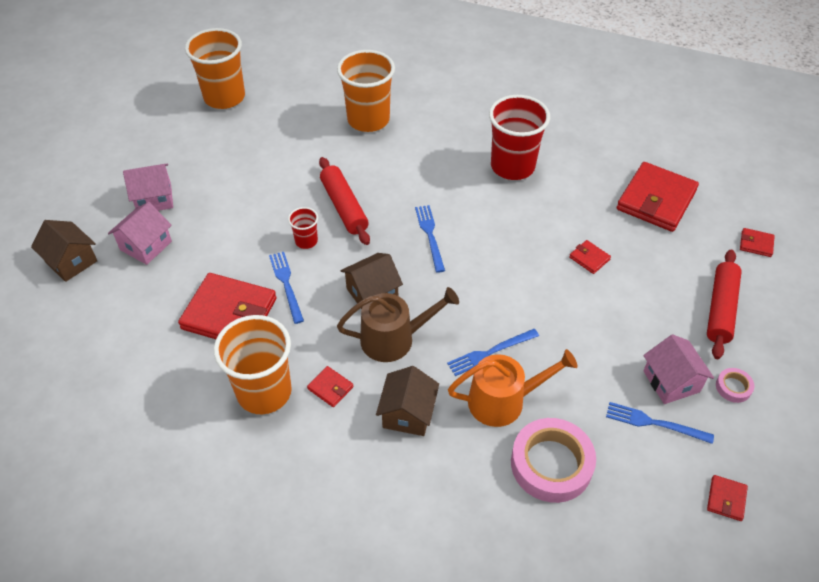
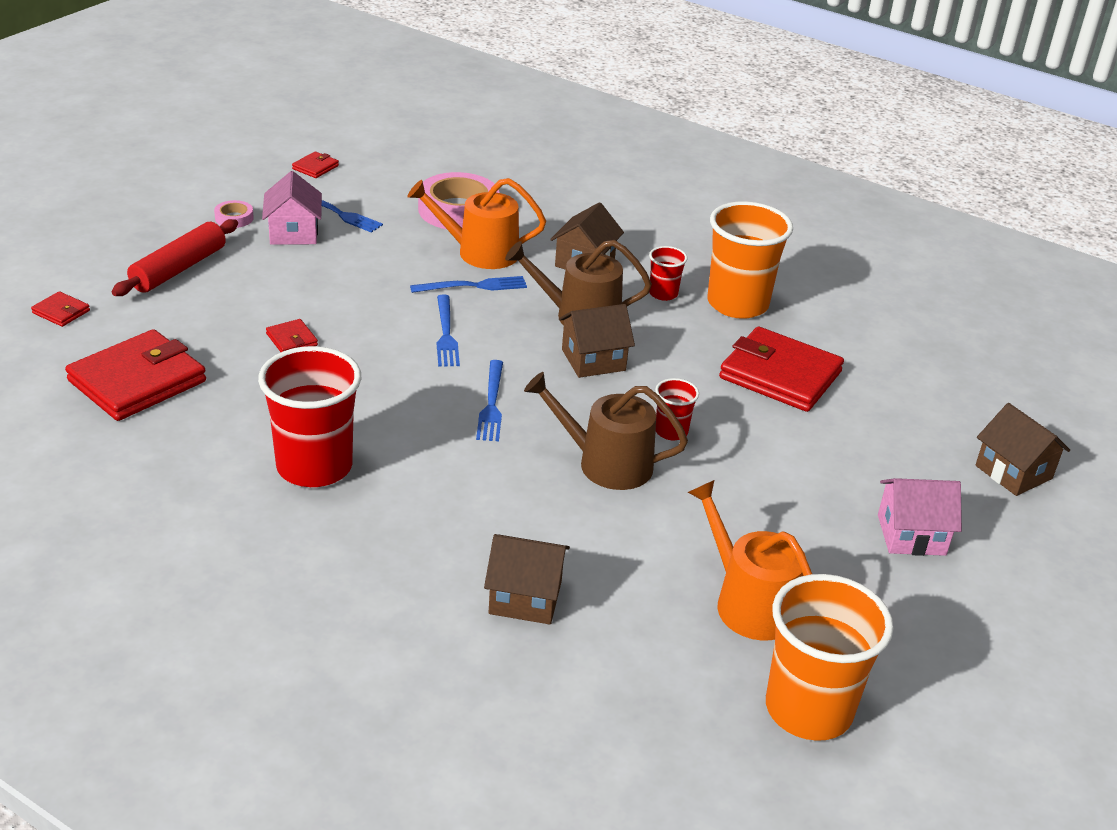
camera: 170 degrees left, 15 degrees down
pink house [108,202,172,265] -> none
blue fork [269,252,304,324] -> blue fork moved to [437,295,460,366]
red wallet [307,366,353,407] -> red cup [649,246,688,301]
red rolling pin [319,157,370,245] -> brown watering can [524,372,688,490]
orange cup [337,50,395,132] -> brown house [484,534,570,624]
none -> orange watering can [688,480,812,640]

